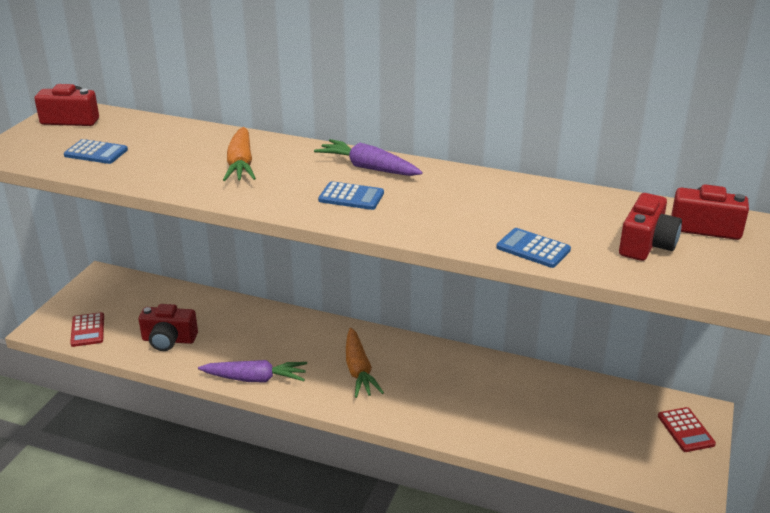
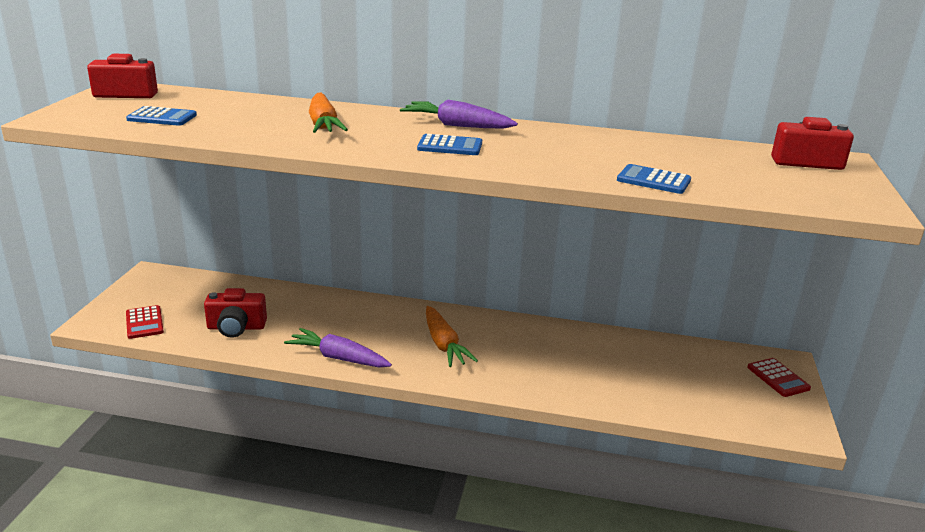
camera: 10 degrees left, 5 degrees down
purple carrot [198,360,307,382] -> purple carrot turned 150 degrees counterclockwise [284,328,392,368]
red camera [619,193,682,261] -> none

